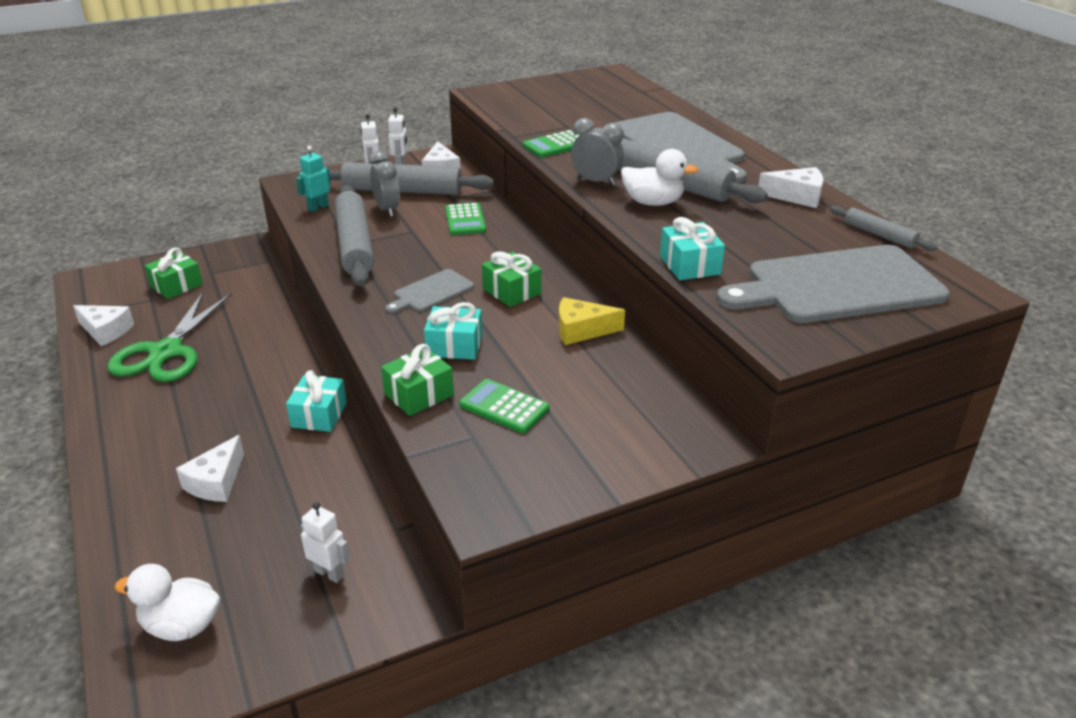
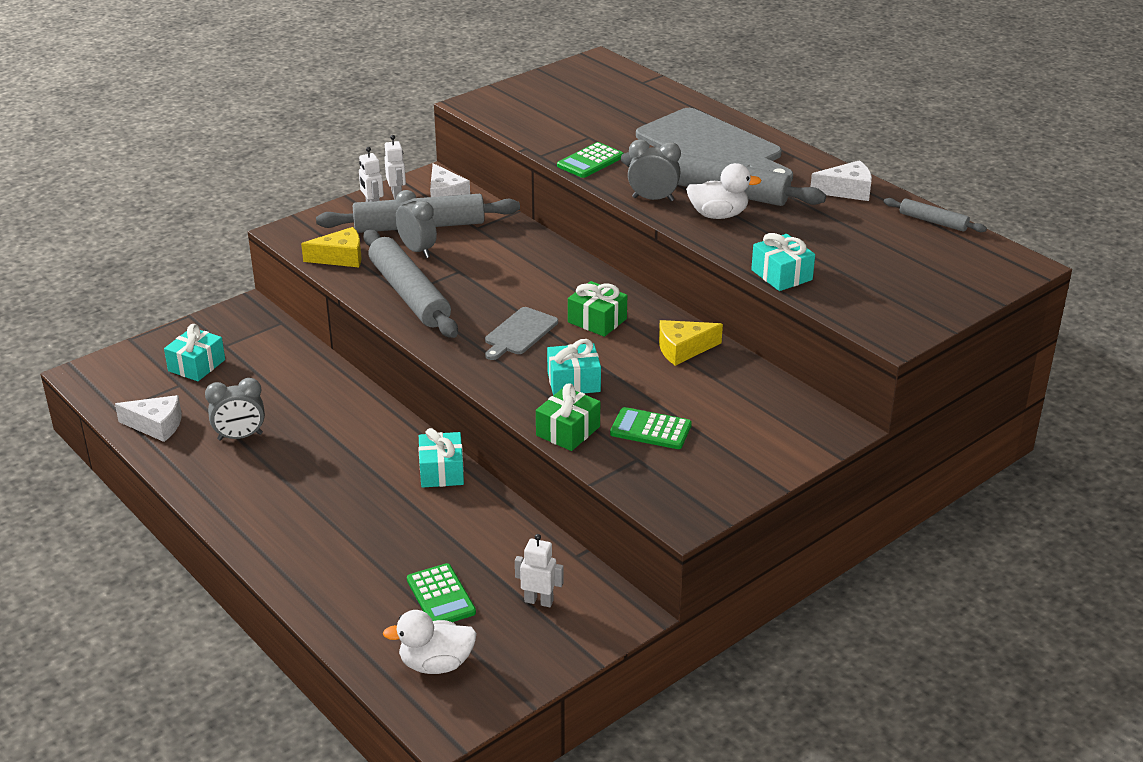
camera: 15 degrees left, 0 degrees up
green scissors [107,292,232,382] -> grey clock [205,378,265,441]
green gift [145,248,203,299] -> turquoise gift [164,324,225,381]
white cheese [176,435,244,502] -> none
turquoise robot [296,146,331,212] -> yellow cheese [301,227,361,267]
green calculator [445,202,486,235] -> green calculator moved to [407,563,476,622]
grey cutting board [716,245,949,323] -> none

